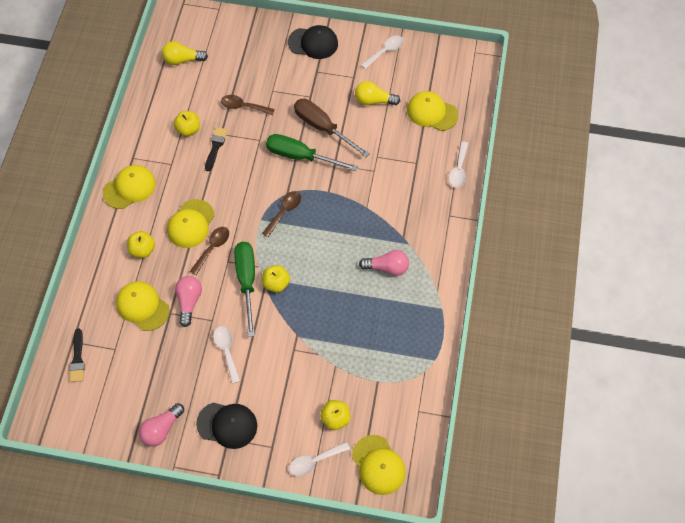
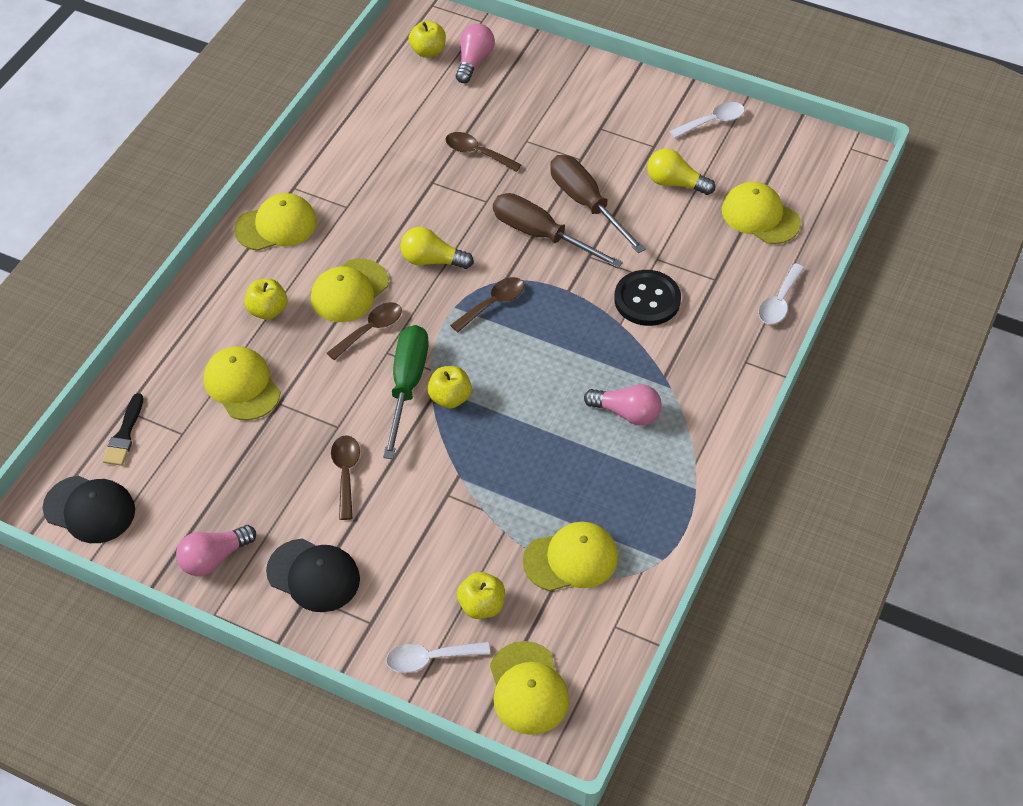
camera: 15 degrees right, 10 degrees down
yellow light bulb [162,41,208,65] -> yellow light bulb moved to [401,227,474,269]
yellow apple [174,111,200,136] -> yellow apple moved to [409,21,446,58]
pink light bulb [175,276,202,327] -> pink light bulb moved to [456,24,495,83]
black brush [205,127,228,171] -> none
white spoon [213,326,240,384] -> brown spoon [331,435,360,520]
green screwdriver [266,134,358,171] -> brown screwdriver [493,193,623,269]
black cap [288,25,338,59] -> black cap moved to [43,476,135,543]
none -> yellow cap [523,522,618,591]
none -> black button [614,270,681,326]

